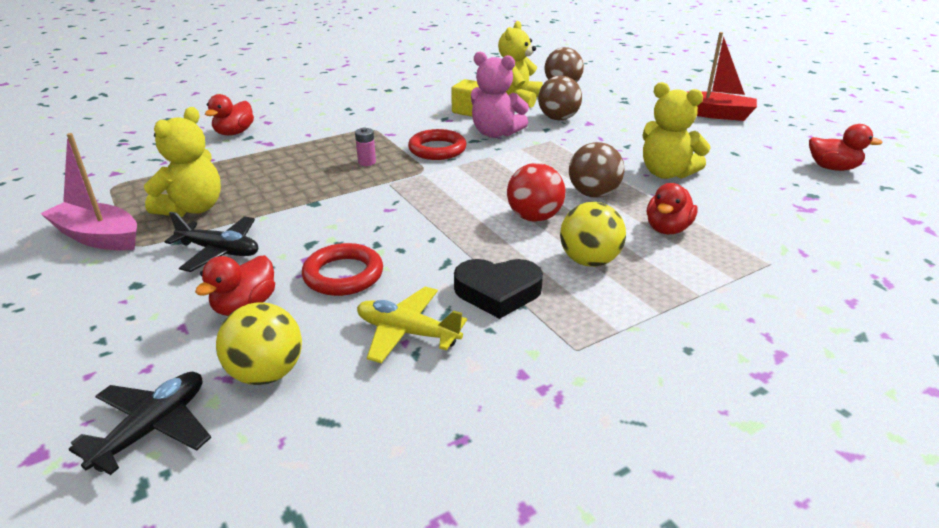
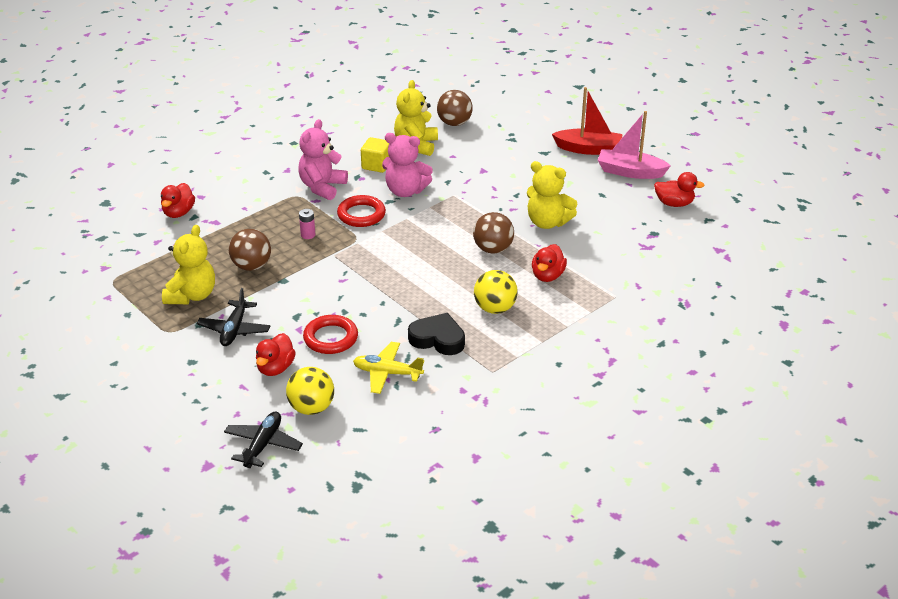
camera: 10 degrees left, 5 degrees up
pink boat [40,133,137,251] -> pink boat moved to [597,111,671,179]
black plane [164,212,258,272] -> black plane turned 90 degrees clockwise [196,288,270,346]
black heart [454,259,543,319] -> black heart turned 150 degrees counterclockwise [408,313,465,355]
red ball [507,163,566,222] -> none
brown ball [538,75,582,120] -> brown ball moved to [229,229,271,271]
none -> pink teddy bear [298,119,348,200]

